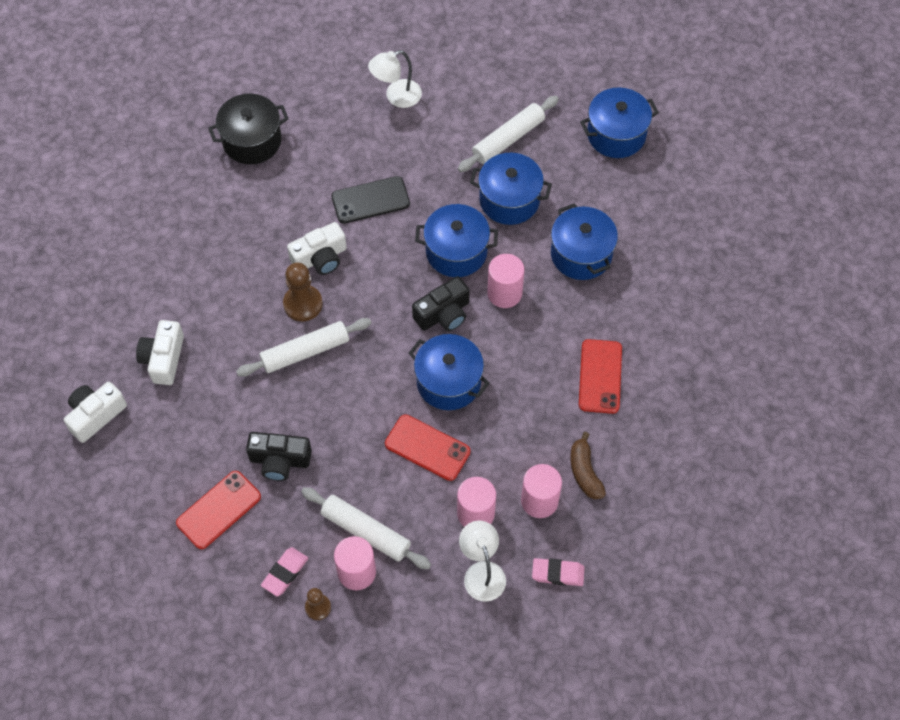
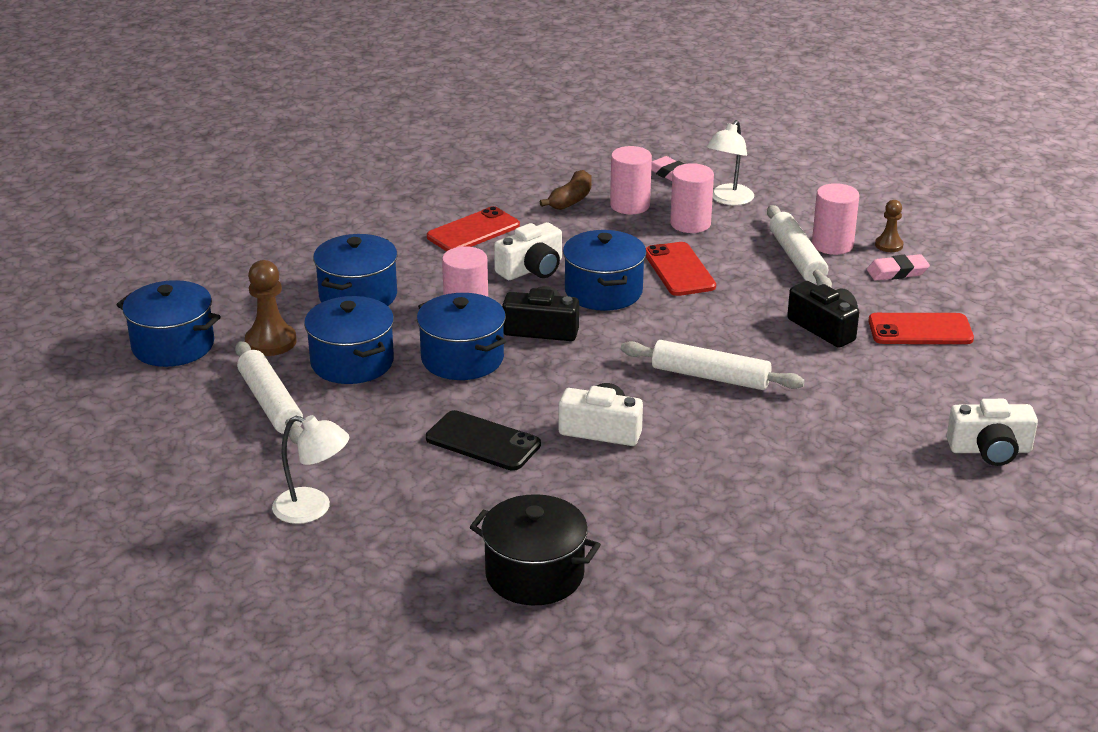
camera: 135 degrees left, 30 degrees down
white camera [136,320,184,385] -> white camera moved to [494,222,562,280]
brown pawn [283,263,323,321] -> brown pawn moved to [245,260,297,356]
white rolling pin [458,96,559,172] -> white rolling pin turned 60 degrees clockwise [235,341,304,444]

